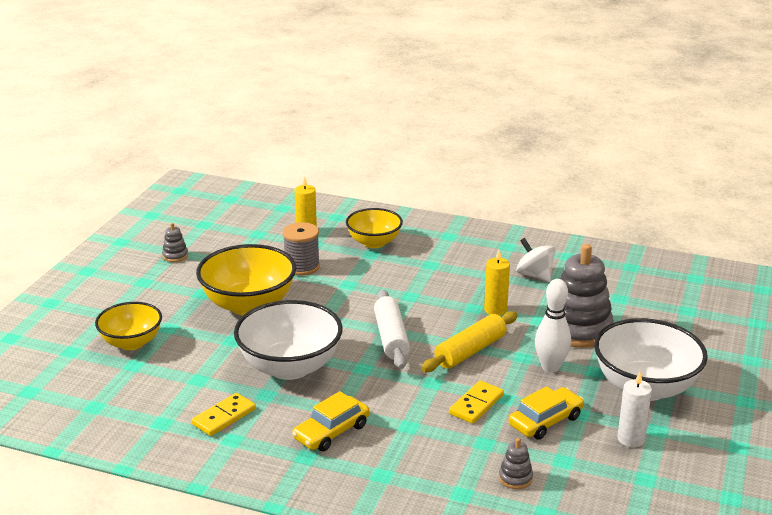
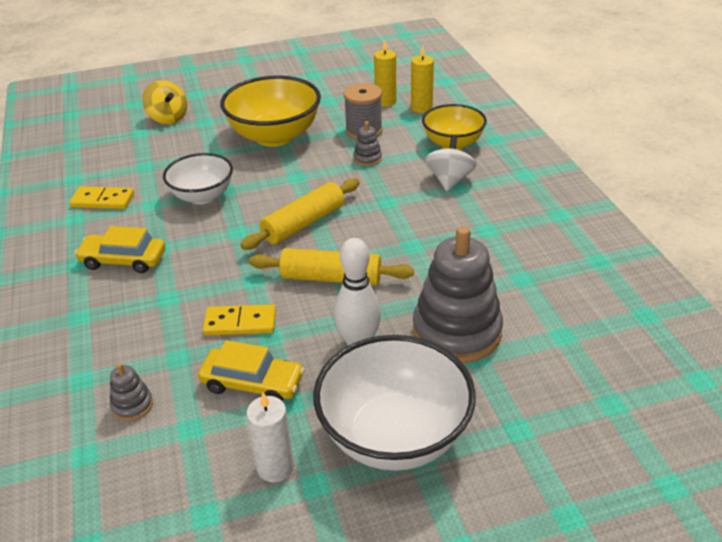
camera: 55 degrees right, 10 degrees up
yellow bowl [95,302,162,350] -> yellow spinning top [142,80,187,124]
grey stacking toy [162,223,188,262] -> grey stacking toy moved to [353,121,382,166]
white bowl [234,300,343,380] -> white bowl [163,153,233,204], size x0.63
white rolling pin [374,290,410,369] -> yellow rolling pin [240,178,360,250]
yellow candle [484,250,510,316] -> yellow candle moved to [374,40,396,107]
white spinning top [516,238,555,282] -> white spinning top moved to [425,135,477,191]

